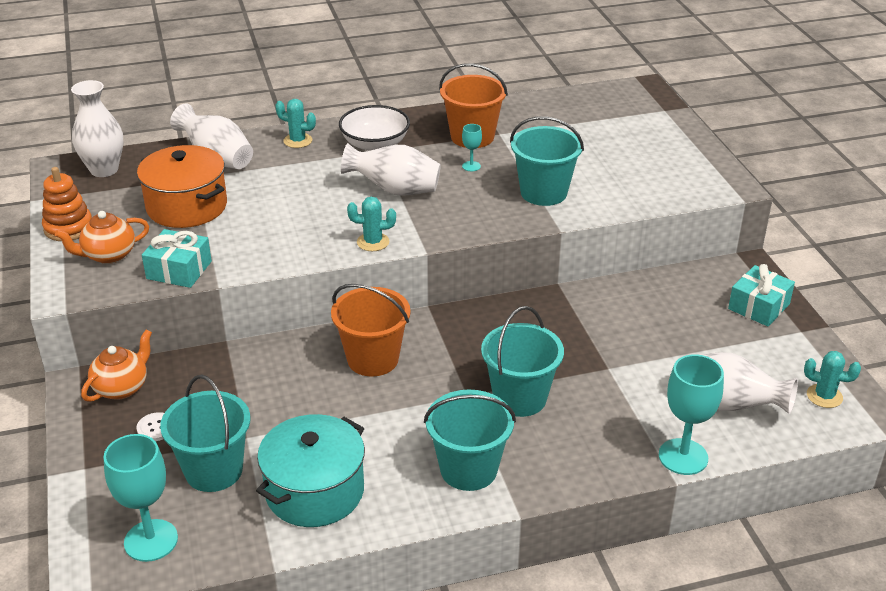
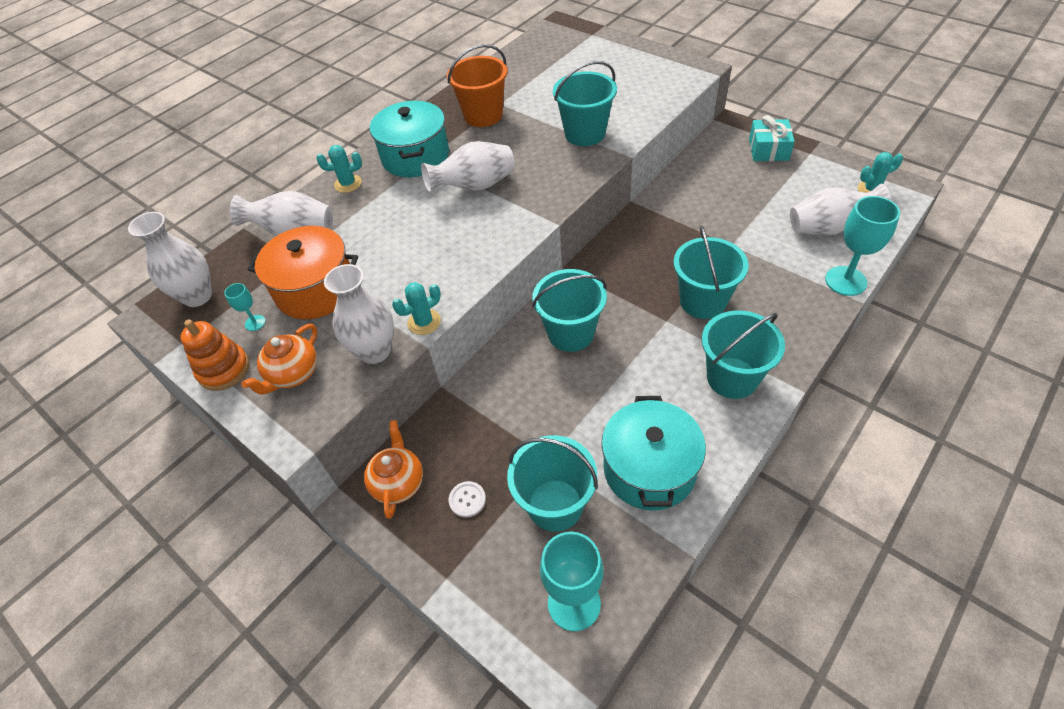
camera: 30 degrees left, 15 degrees up
turquoise gift [142,229,212,288] -> white vase [324,264,394,364]
orange bucket [331,284,411,377] -> turquoise bucket [532,269,607,352]
white bowl [339,105,410,151] -> turquoise pot [370,101,449,177]
turquoise cactus [347,197,396,251] -> turquoise cactus moved to [392,282,441,335]
turquoise goblet [462,124,482,171] -> turquoise goblet moved to [224,283,266,331]

